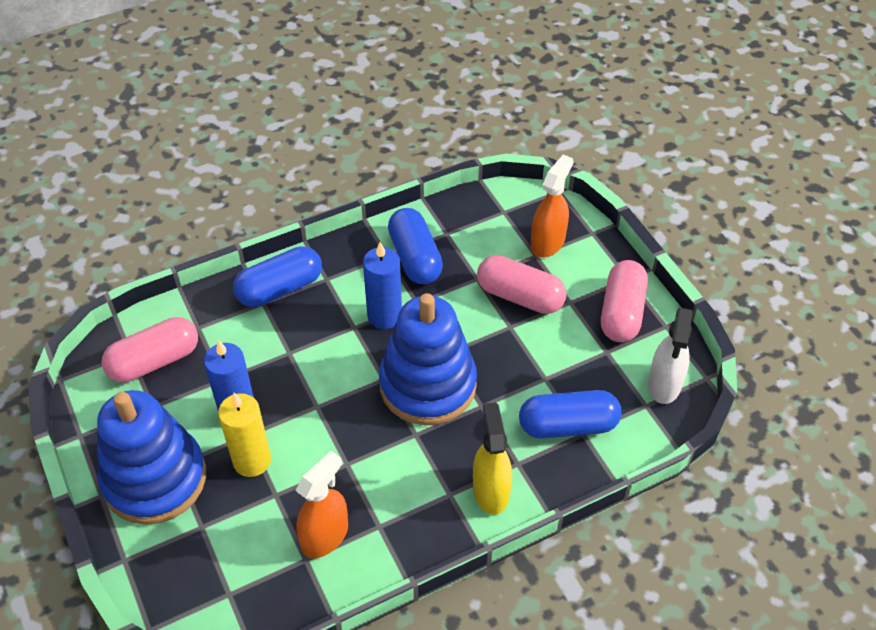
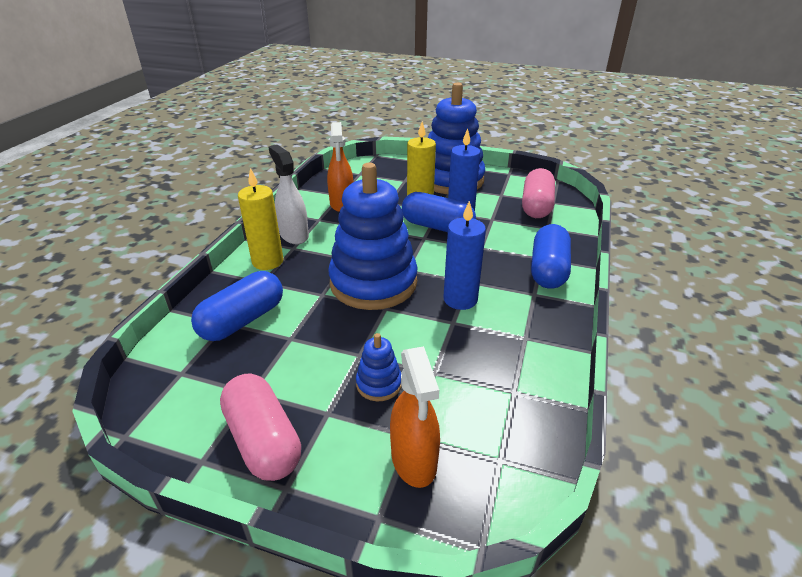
camera: 135 degrees right, 15 degrees down
blue capsule [388,208,443,284] -> blue capsule moved to [402,192,476,232]
yellow spray bottle [473,402,512,515] -> yellow candle [238,168,284,270]
pink capsule [477,255,567,314] -> blue stacking toy [356,333,402,401]
white spray bottle [648,308,693,404] -> white spray bottle moved to [268,145,309,244]

